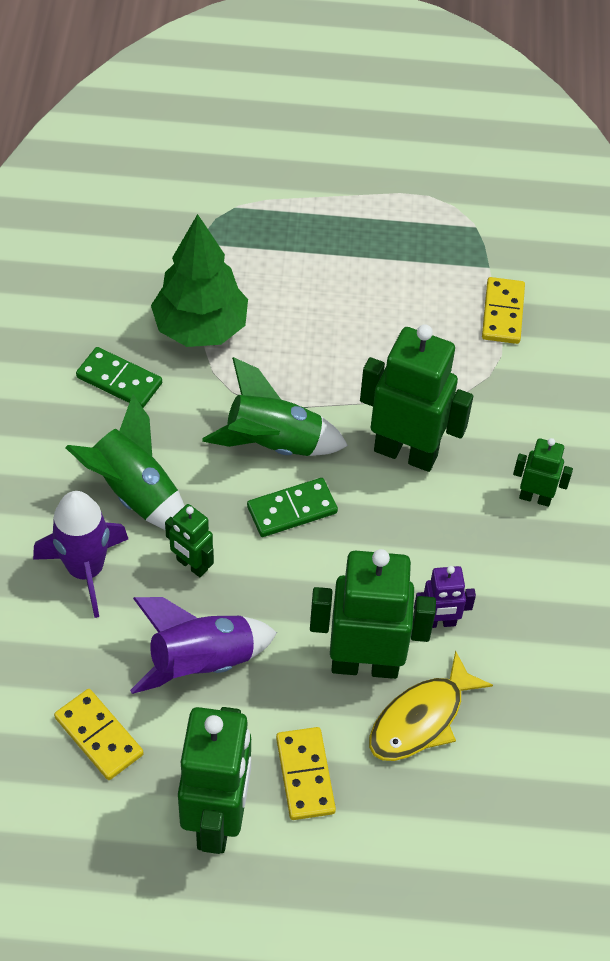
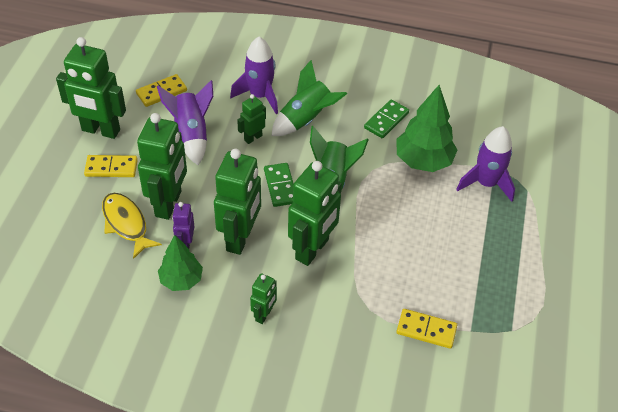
camera: 100 degrees right, 5 degrees down
none -> green tree [158,235,203,291]
none -> green robot [214,149,261,255]
none -> purple rocket [456,126,515,202]

